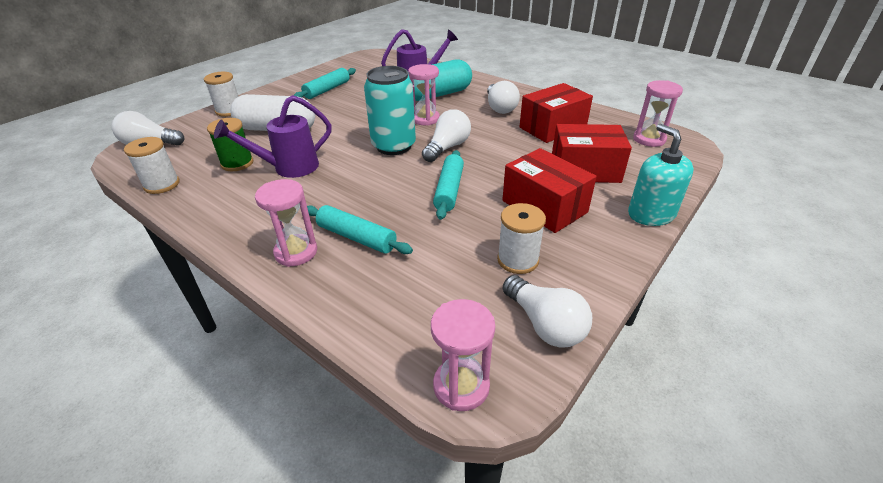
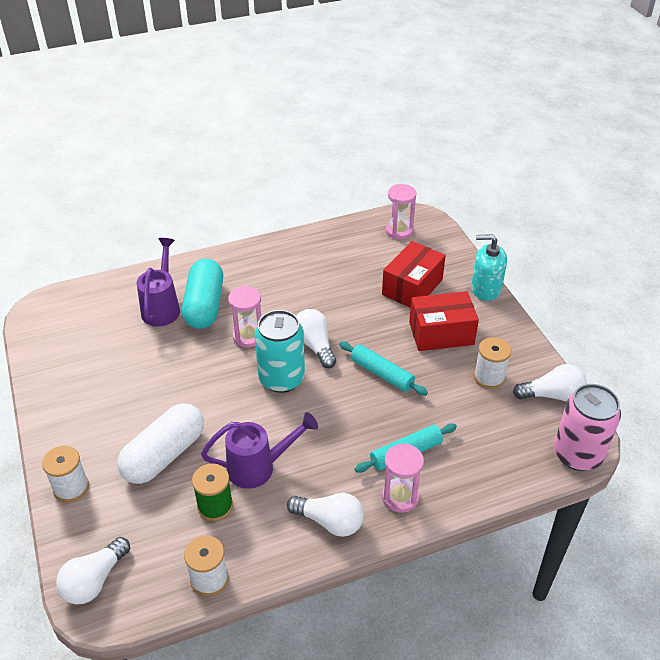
camera: 60 degrees left, 5 degrees up
purple watering can [214,95,332,178] -> purple watering can turned 105 degrees counterclockwise [201,412,318,489]
turquoise rolling pin [294,68,356,99] -> none
pink hourglass [431,299,495,411] -> pink can [554,384,621,471]
white light bulb [487,81,520,114] -> white light bulb moved to [287,493,364,537]
red box [520,83,593,143] -> none

